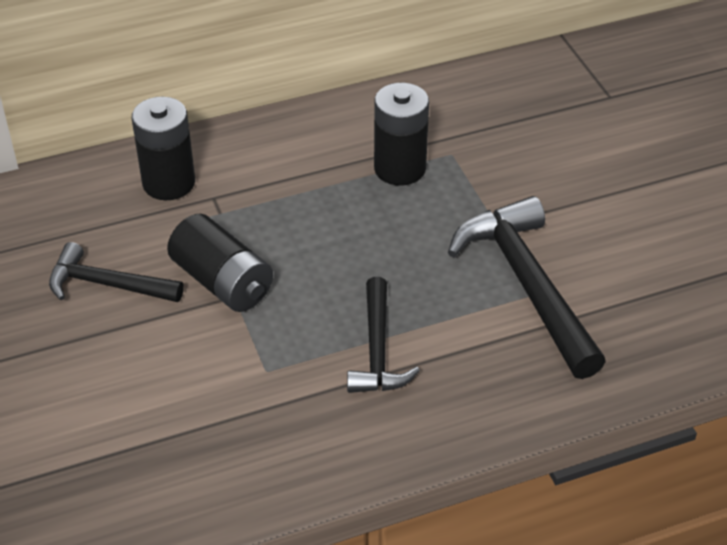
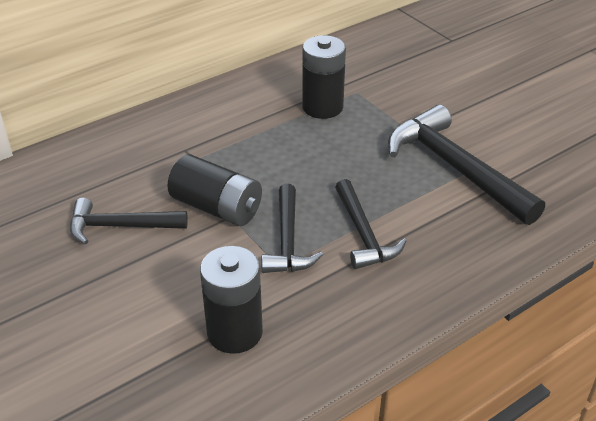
camera: 15 degrees left, 5 degrees down
black battery [132,97,195,200] -> black battery moved to [200,246,263,354]
none -> black hammer [262,184,323,273]

